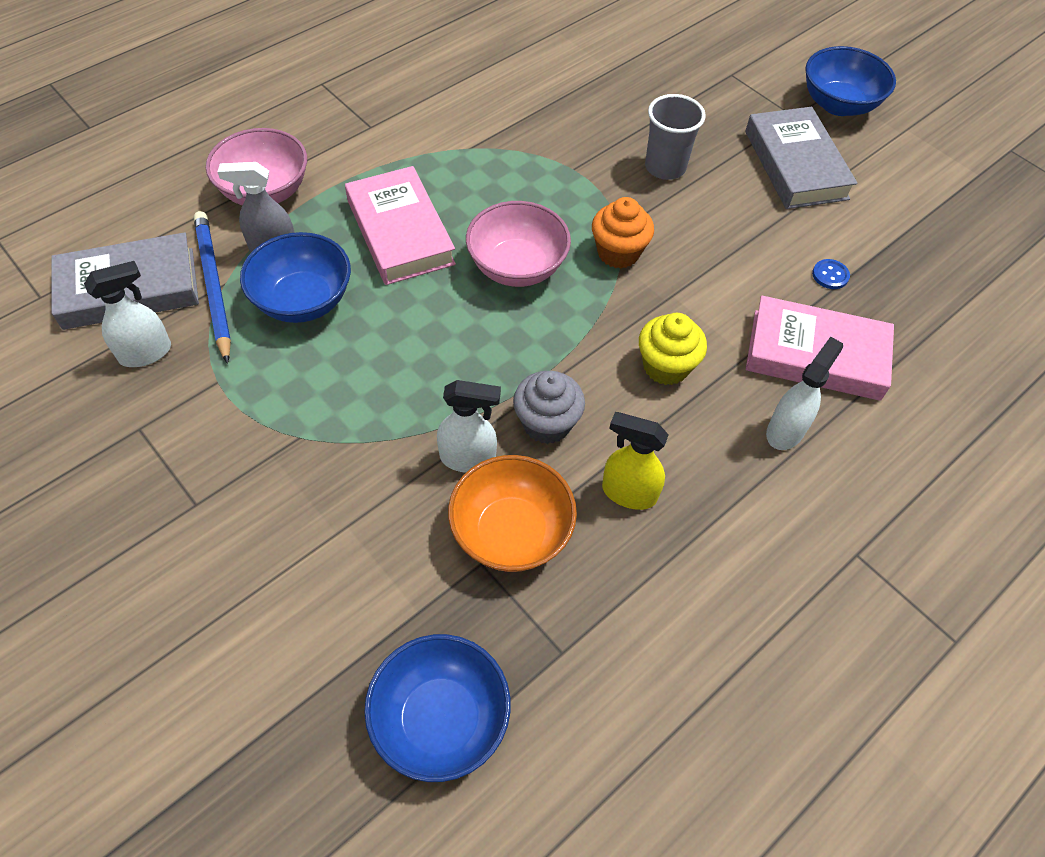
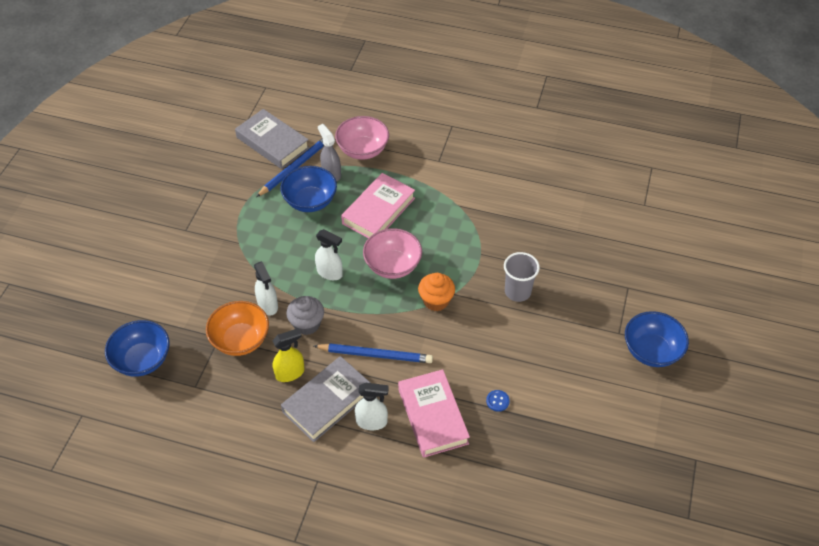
camera: 60 degrees right, 5 degrees down
white spray bottle [84,261,171,367] -> white spray bottle moved to [315,229,343,280]
yellow spray bottle [602,412,669,510] -> yellow spray bottle turned 75 degrees clockwise [272,328,305,382]
yellow cupcake [639,313,707,385] -> blue pencil [314,344,433,363]
grey book [745,107,858,209] -> grey book moved to [281,356,370,442]

